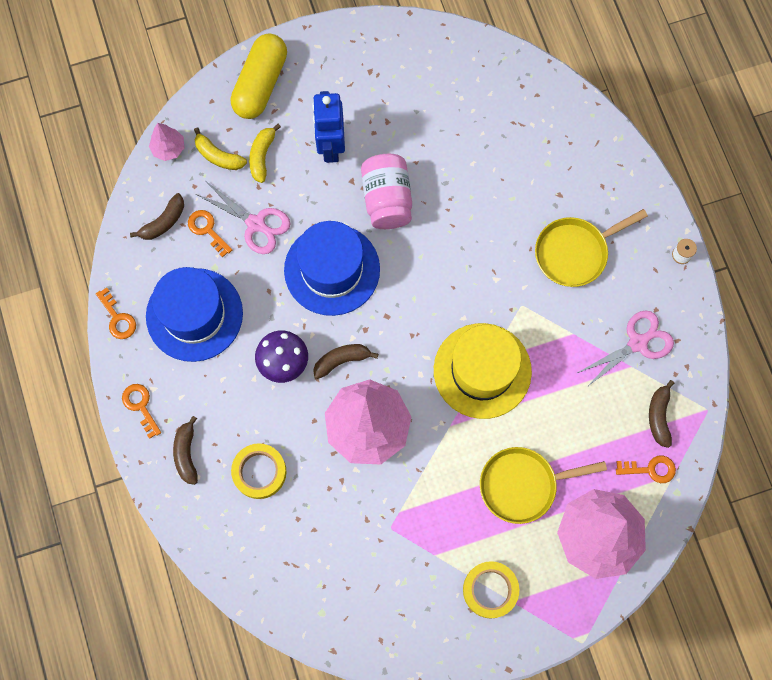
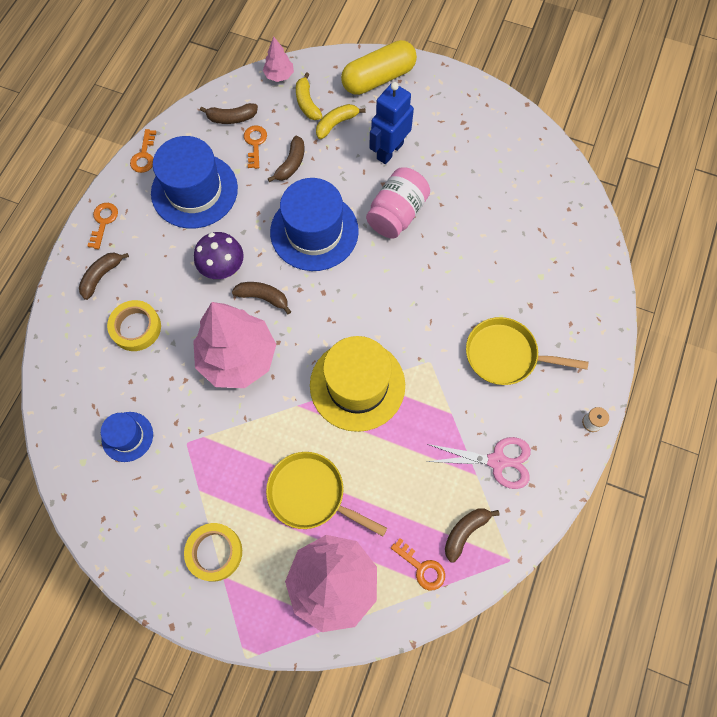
camera: 40 degrees right, 5 degrees down
pink scissors [196,182,291,254] -> brown banana [268,136,304,182]
none -> blue hat [101,412,153,462]

